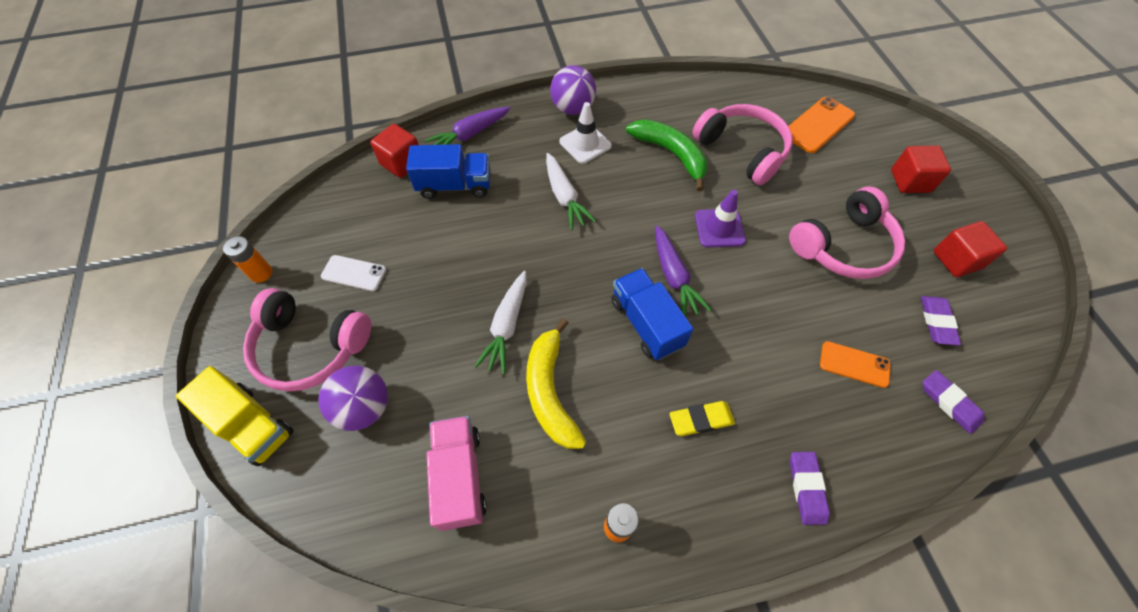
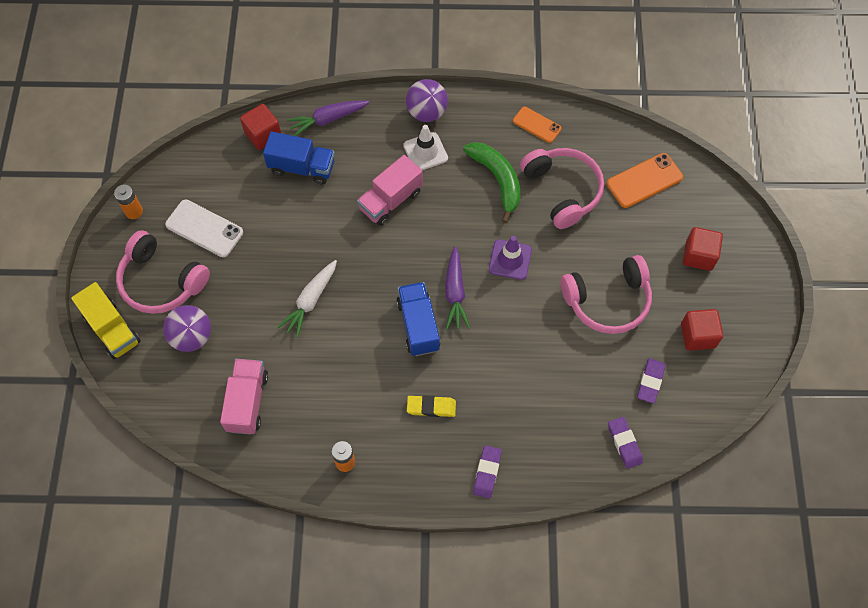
camera: 15 degrees right, 5 degrees up
white phone [321,255,386,291] -> white phone [165,199,243,257], size x1.53
yellow banana [526,318,586,449] -> none
white carrot [546,153,596,230] -> pink truck [357,155,423,226]
orange phone [820,341,891,388] -> orange phone moved to [513,107,562,143]

